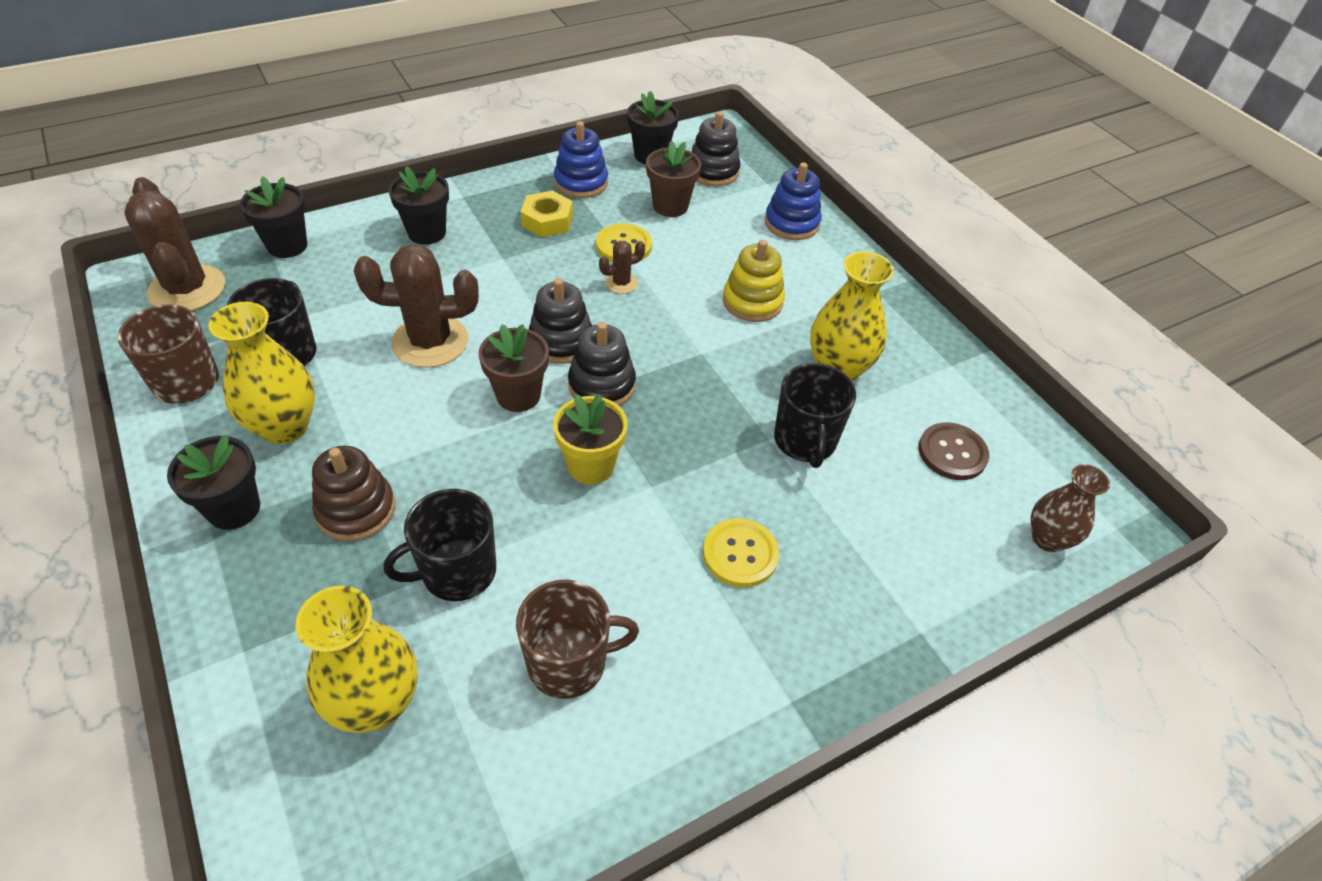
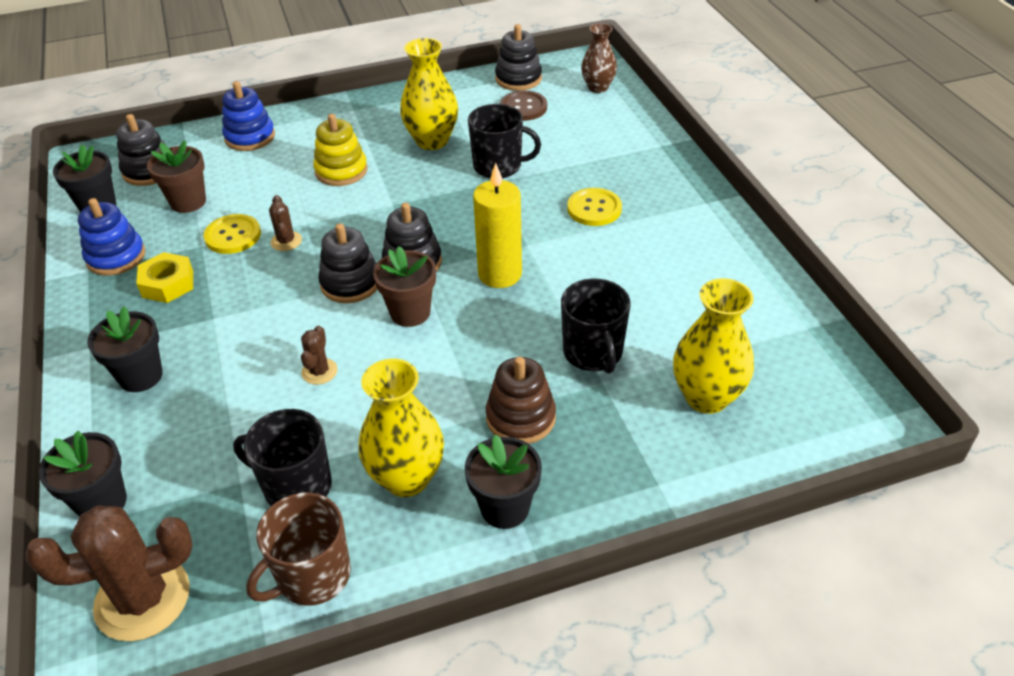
camera: 75 degrees left, 5 degrees down
brown cactus [354,244,479,368] -> brown cactus [301,326,338,385], size x0.47
brown mug [516,579,639,699] -> none
yellow flower pot [553,394,628,485] -> yellow candle [473,163,522,288]
none -> black stacking toy [495,24,542,91]

